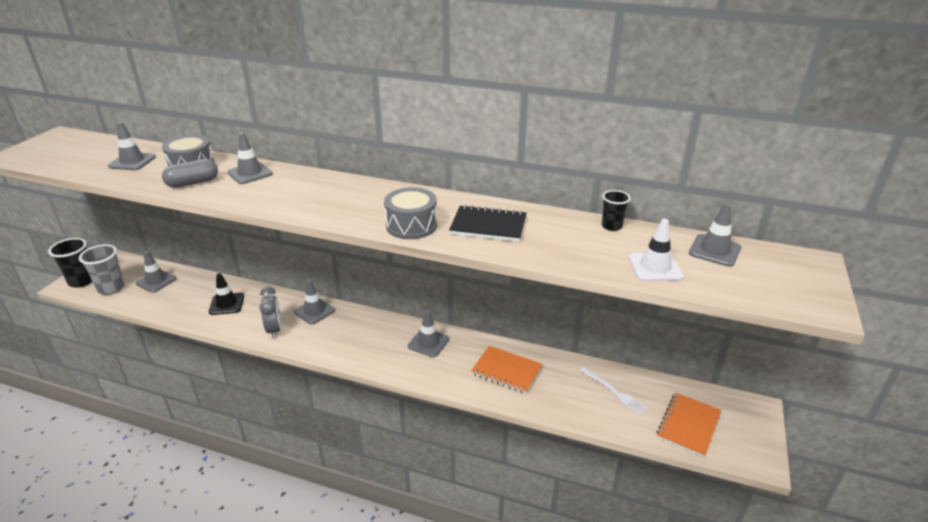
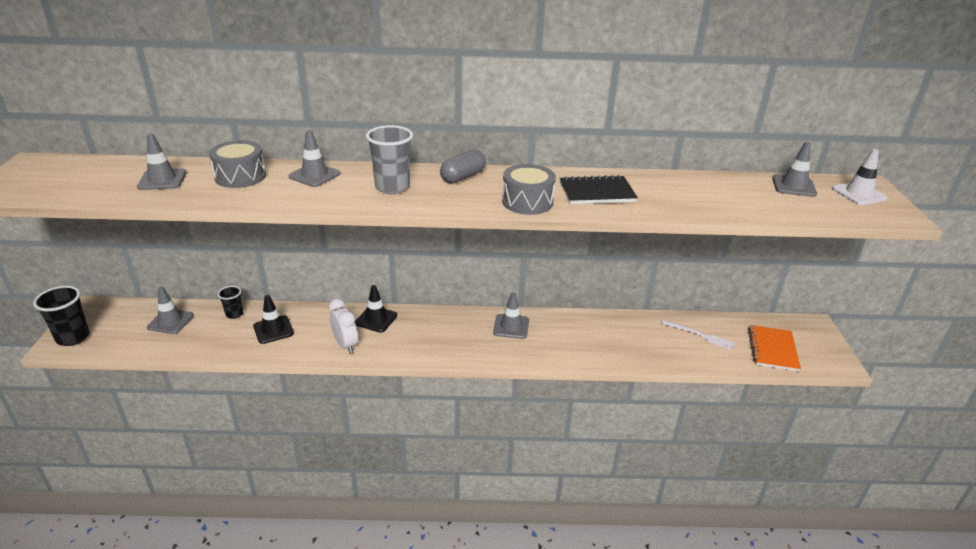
camera: 20 degrees left, 0 degrees up
grey cup [79,244,125,295] -> grey cup moved to [366,125,413,194]
grey capsule [162,159,218,188] -> grey capsule moved to [440,150,486,183]
grey clock [260,287,281,339] -> white clock [329,299,358,354]
grey traffic cone [294,280,335,325] -> black traffic cone [355,285,397,333]
orange notebook [471,346,543,394] -> none
black cup [602,190,631,231] -> black cup moved to [218,286,243,319]
white traffic cone [629,219,683,281] -> white traffic cone moved to [832,149,888,205]

